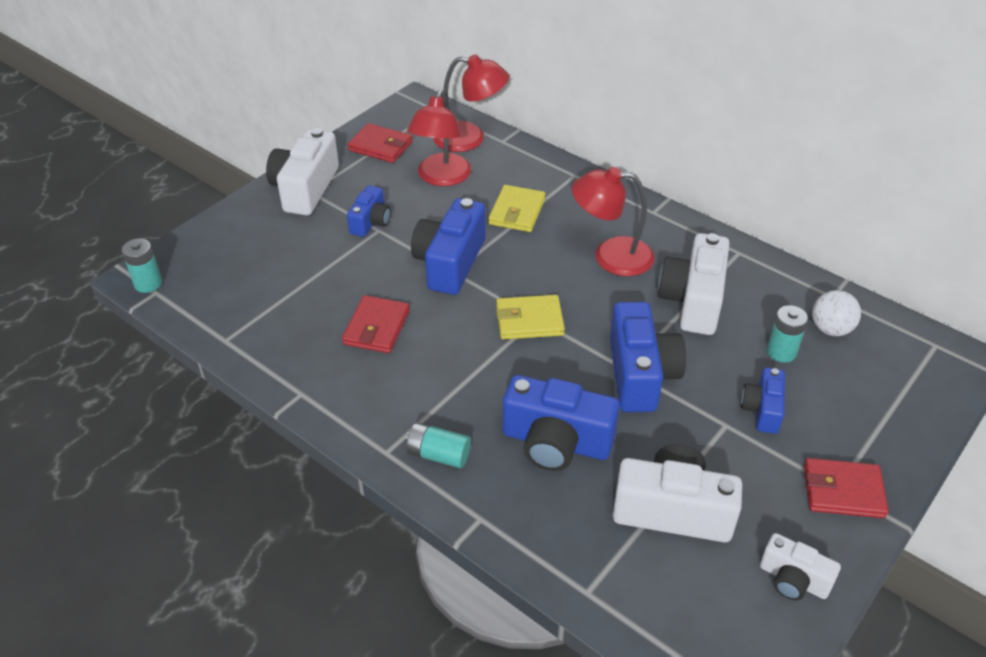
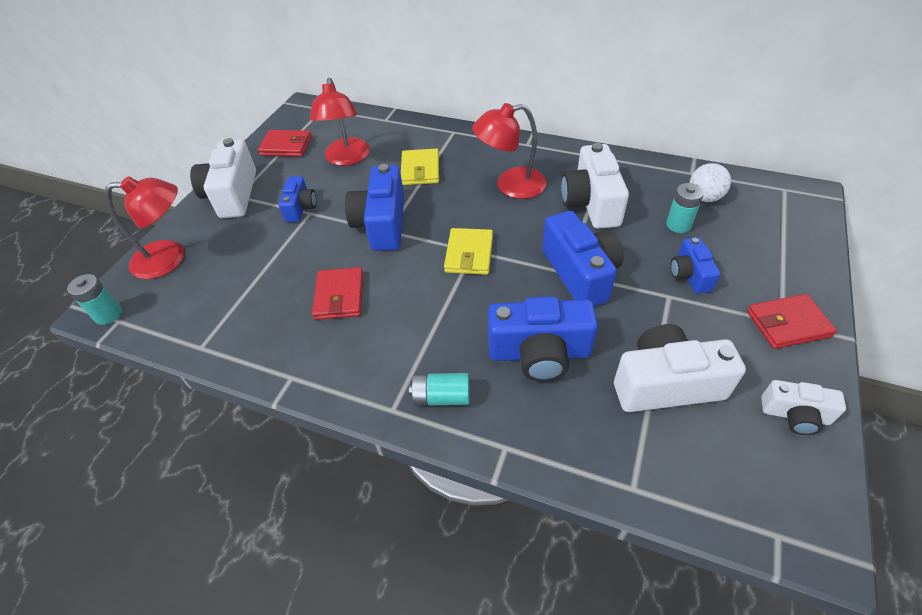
camera: 15 degrees left, 5 degrees up
red lamp [433,54,509,152] -> red lamp moved to [105,176,184,279]
yellow wallet [496,295,565,339] -> yellow wallet turned 60 degrees counterclockwise [444,228,493,275]

